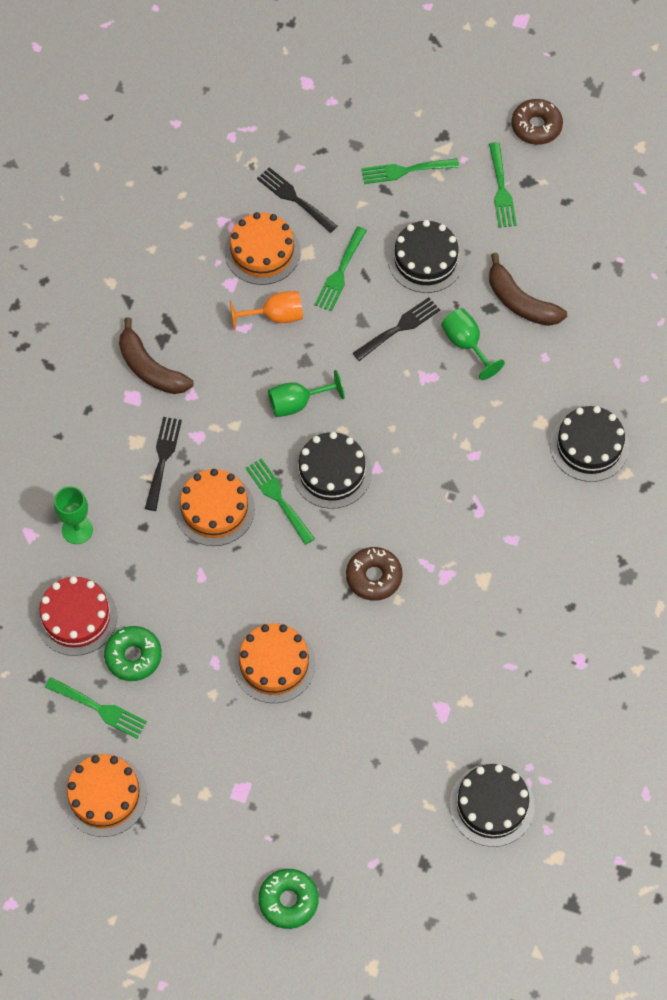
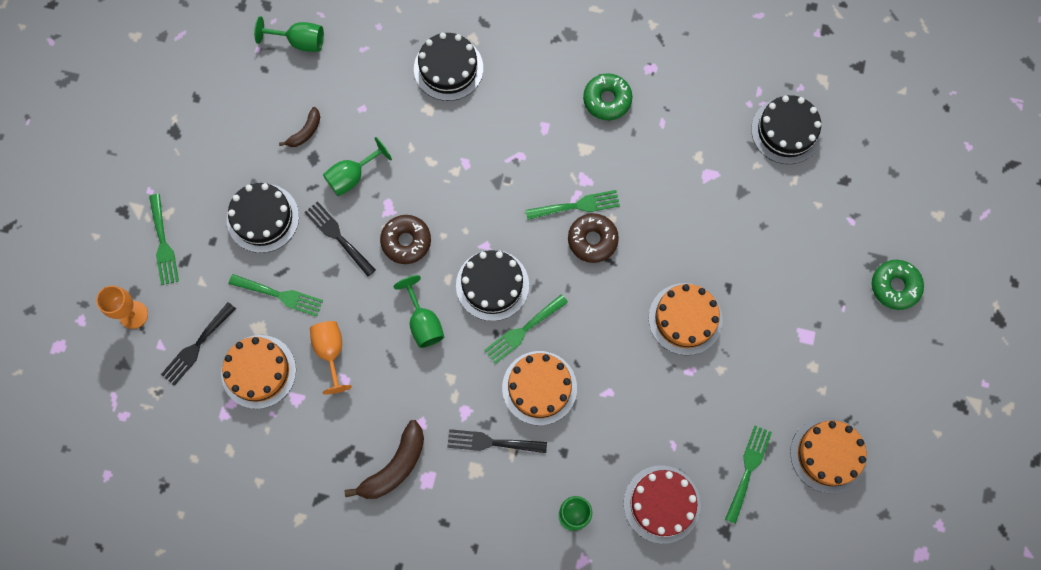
camera: 95 degrees left, 10 degrees up
green donut [104,626,162,681] -> green donut moved to [583,73,632,120]
green fork [489,142,517,228] -> green fork moved to [526,190,620,220]
brown banana [489,253,567,326] -> brown banana [279,107,320,147], size x0.57
brown donut [511,99,563,145] -> brown donut moved to [380,215,431,264]
none -> orange goblet [96,286,148,329]
none -> green goblet [254,16,324,52]

